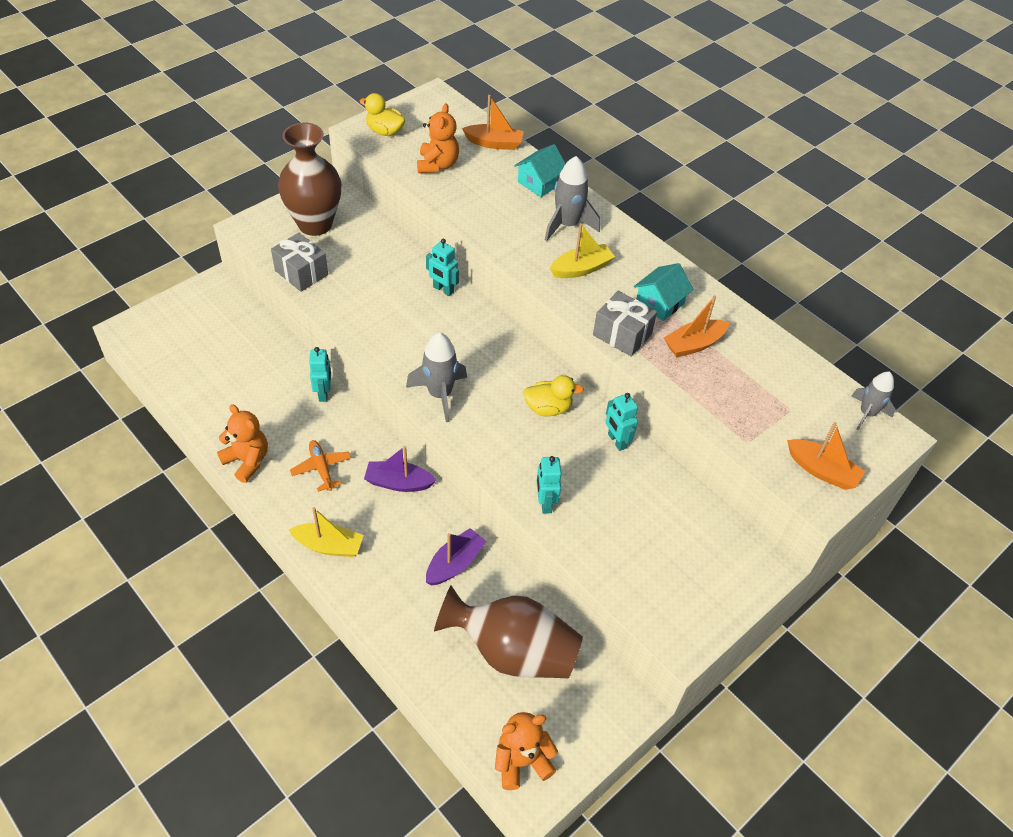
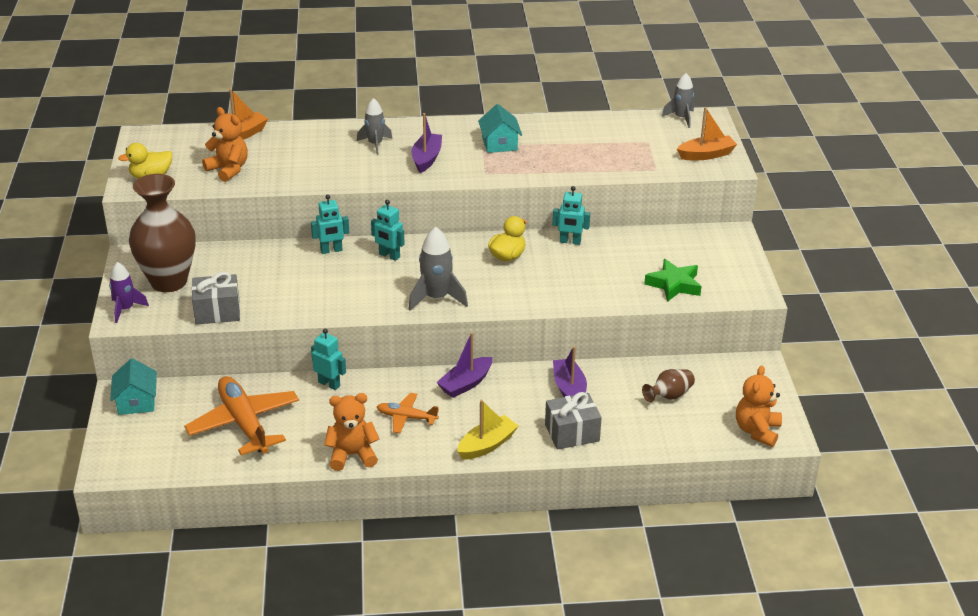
camera: 50 degrees left, 15 degrees down
brown vase [434,585,583,678] -> brown vase [642,369,695,402], size x0.46
turquoise house [514,144,566,197] -> turquoise house moved to [110,358,157,415]
turquoise robot [536,456,561,514] -> turquoise robot moved to [371,200,405,261]
grey rocket [545,156,600,241] -> grey rocket [357,98,392,155], size x0.67
yellow boat [550,223,615,278] -> purple boat [411,113,442,173]
grey gift [593,291,657,357] -> grey gift moved to [545,392,602,450]
orange boat [664,295,729,357] -> none
none -> purple rocket [109,262,149,323]
none -> orange plane [184,376,299,455]
none -> green star [644,259,701,302]

